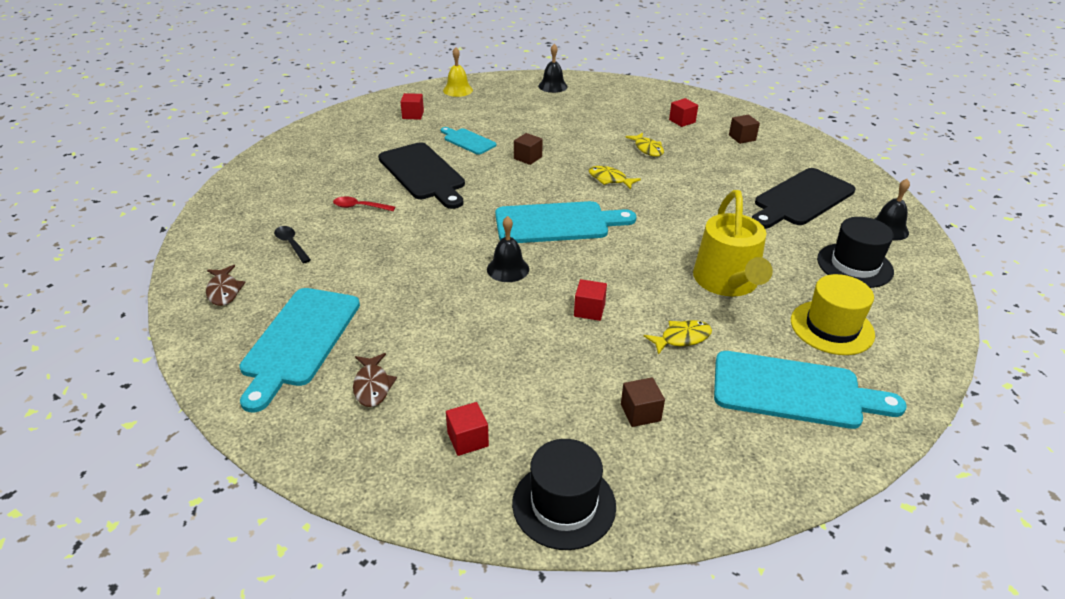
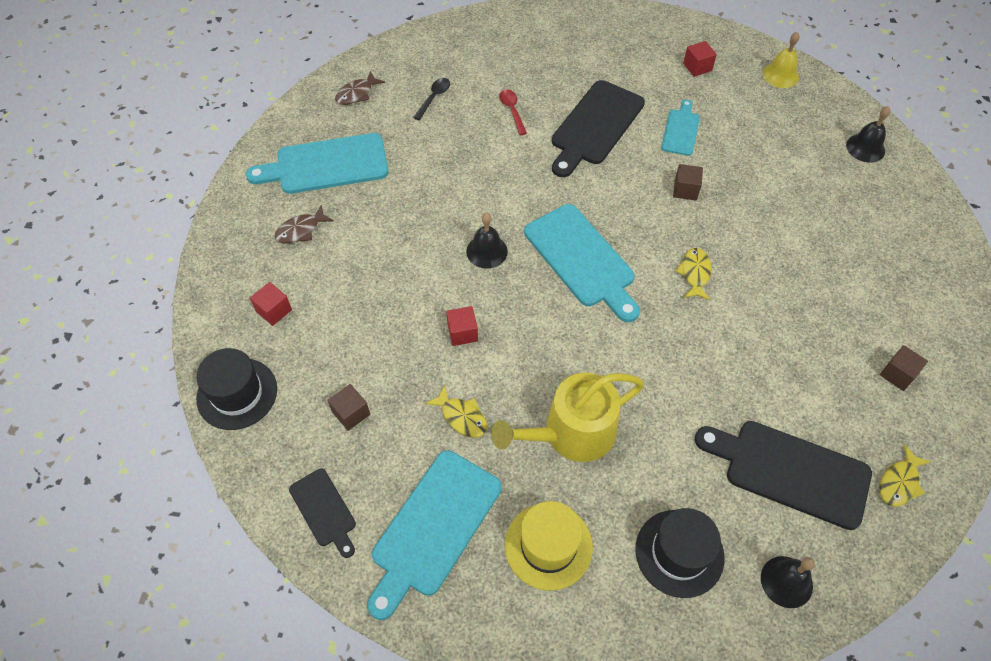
camera: 65 degrees right, 20 degrees up
yellow fish [625,132,664,157] -> yellow fish moved to [879,444,932,506]
red cube [669,98,698,127] -> none
turquoise cutting board [714,351,907,429] -> turquoise cutting board turned 45 degrees clockwise [367,450,502,620]
none -> black cutting board [289,469,356,558]

